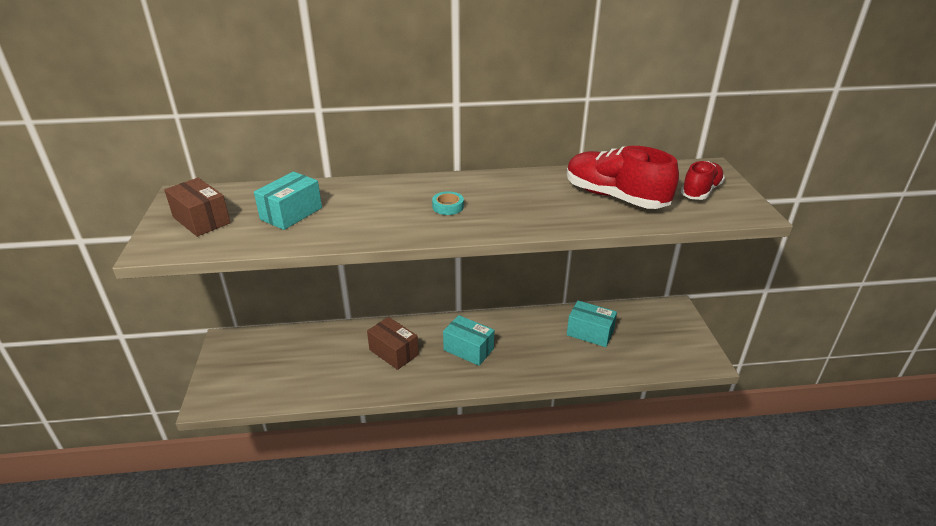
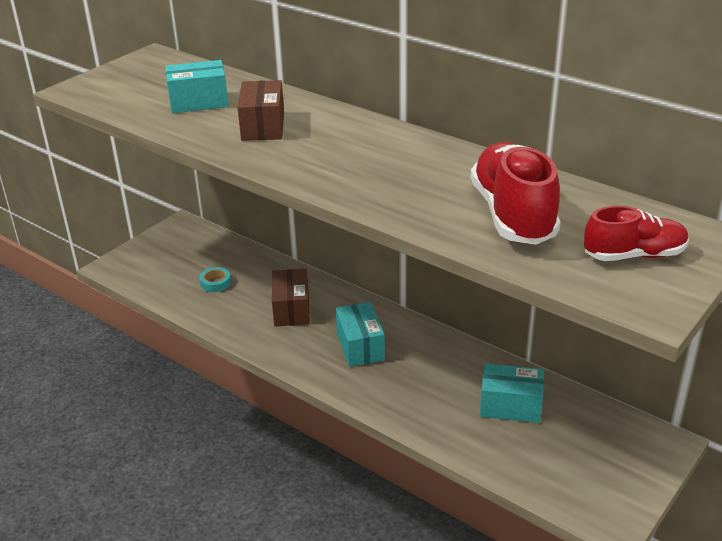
camera: 45 degrees right, 0 degrees up
brown box [164,178,231,237] -> brown box moved to [237,80,284,141]
turquoise tape [432,191,464,215] -> turquoise tape moved to [199,267,231,292]
turquoise box [567,300,617,347] -> turquoise box turned 60 degrees counterclockwise [480,363,544,423]

